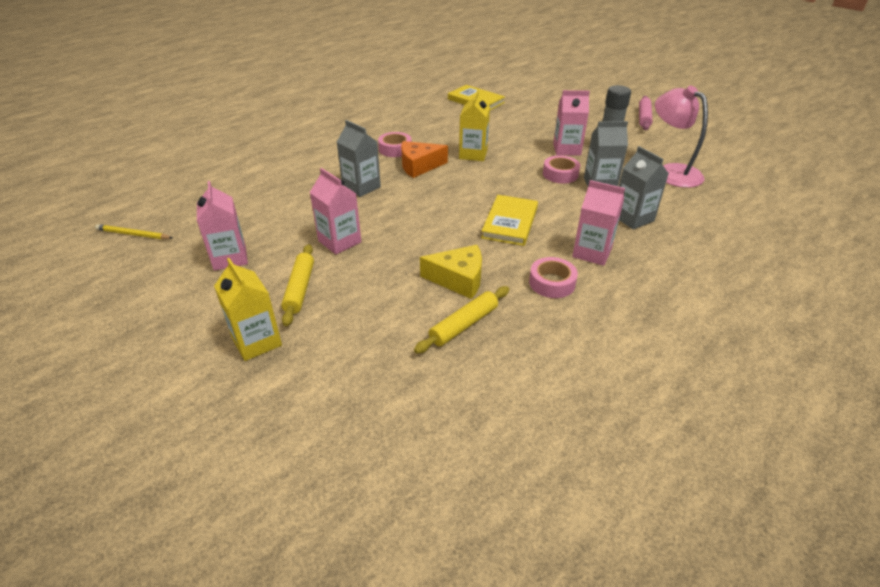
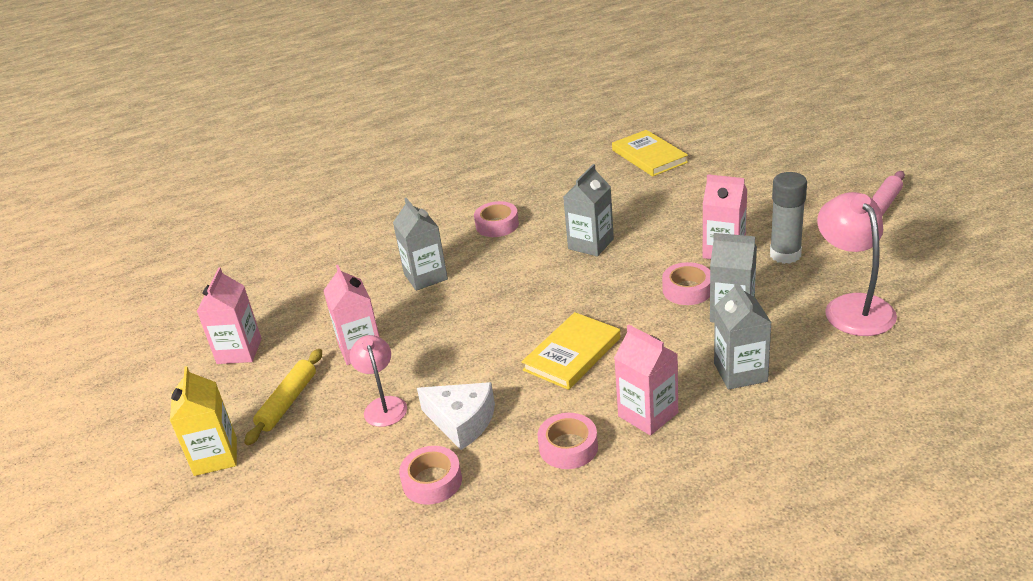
camera: 25 degrees right, 5 degrees down
yellow pencil [95,224,173,239] -> none
orange cheese [401,141,448,178] -> none
yellow rolling pin [414,286,509,354] -> pink tape [399,446,462,505]
yellow cheese [420,245,482,299] -> white cheese [417,382,495,450]
yellow carton [459,90,490,161] -> grey carton [563,164,614,256]
none -> pink lamp [349,335,407,427]

